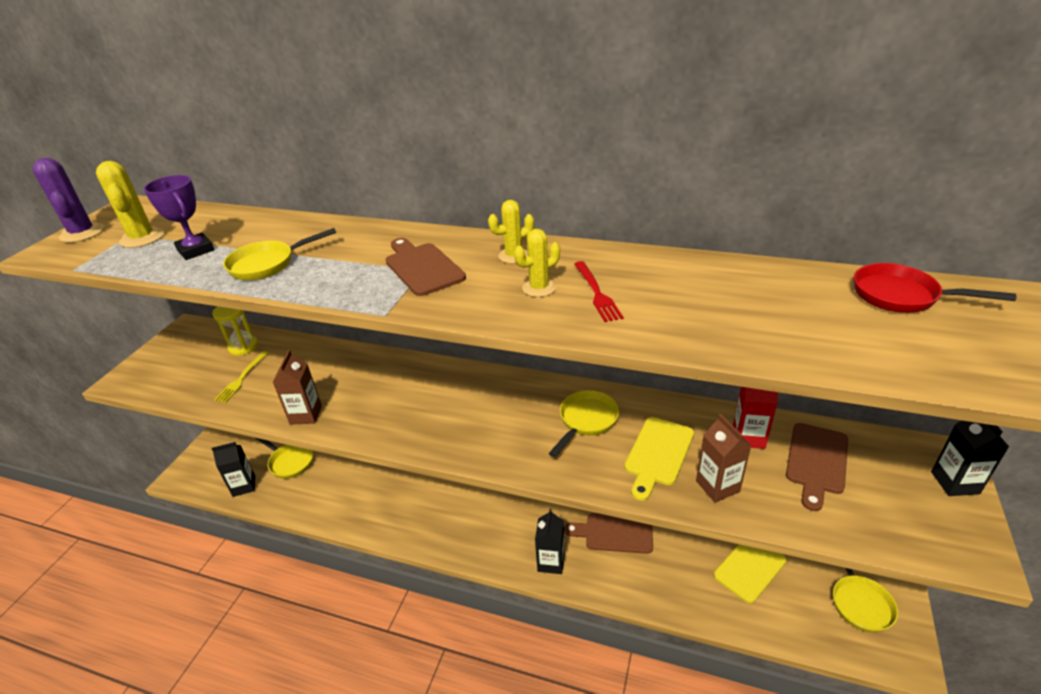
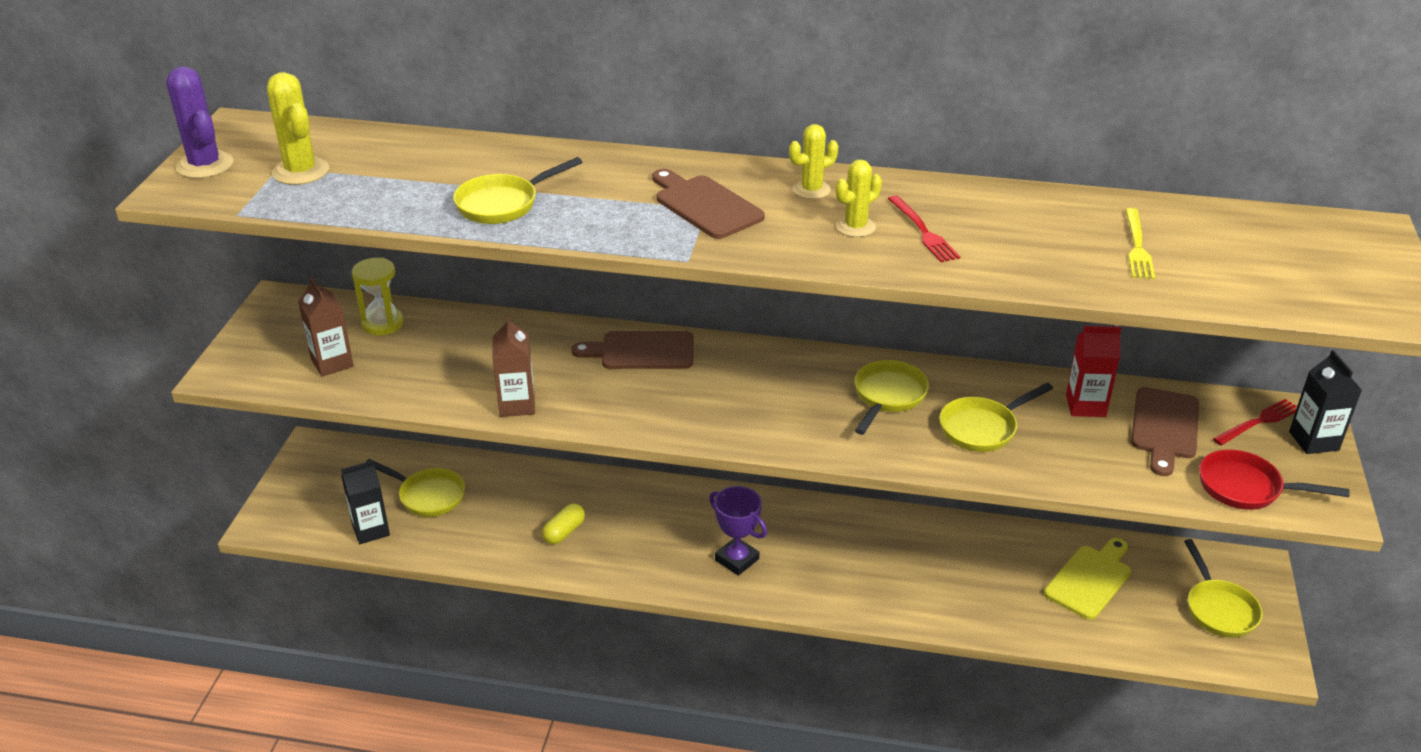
camera: 10 degrees left, 0 degrees up
purple trophy [144,175,214,260] -> purple trophy moved to [709,486,767,576]
yellow fork [214,351,269,403] -> yellow fork moved to [1125,208,1155,279]
black carton [535,509,565,574] -> none
brown cutting board [564,513,653,554] -> brown cutting board moved to [572,331,693,369]
yellow cutting board [624,417,694,501] -> yellow pan [939,383,1053,452]
brown carton [696,414,751,503] -> brown carton moved to [298,277,354,377]
red pan [854,263,1016,313] -> red pan moved to [1199,449,1350,510]
none -> yellow capsule [542,503,585,544]
none -> red fork [1213,399,1297,445]

